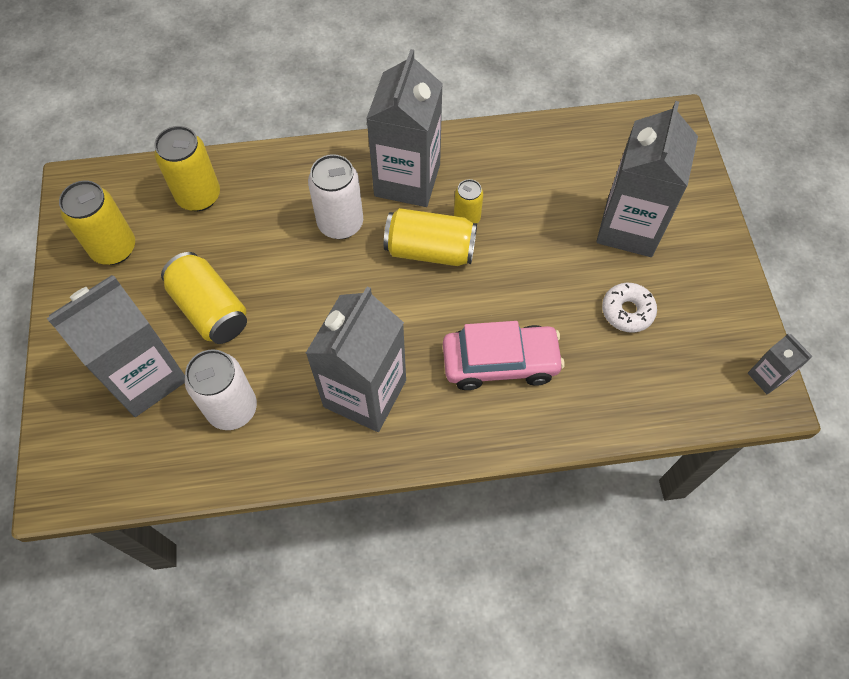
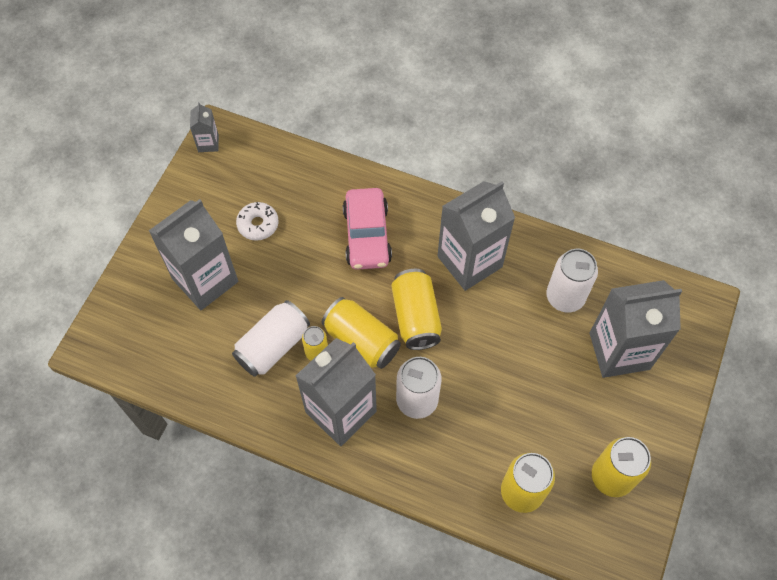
camera: 150 degrees left, 0 degrees up
yellow can [161,252,247,344] -> yellow can moved to [391,269,442,350]
pink car [443,321,565,390] -> pink car turned 120 degrees counterclockwise [343,188,392,270]
none -> white can [232,300,310,377]

